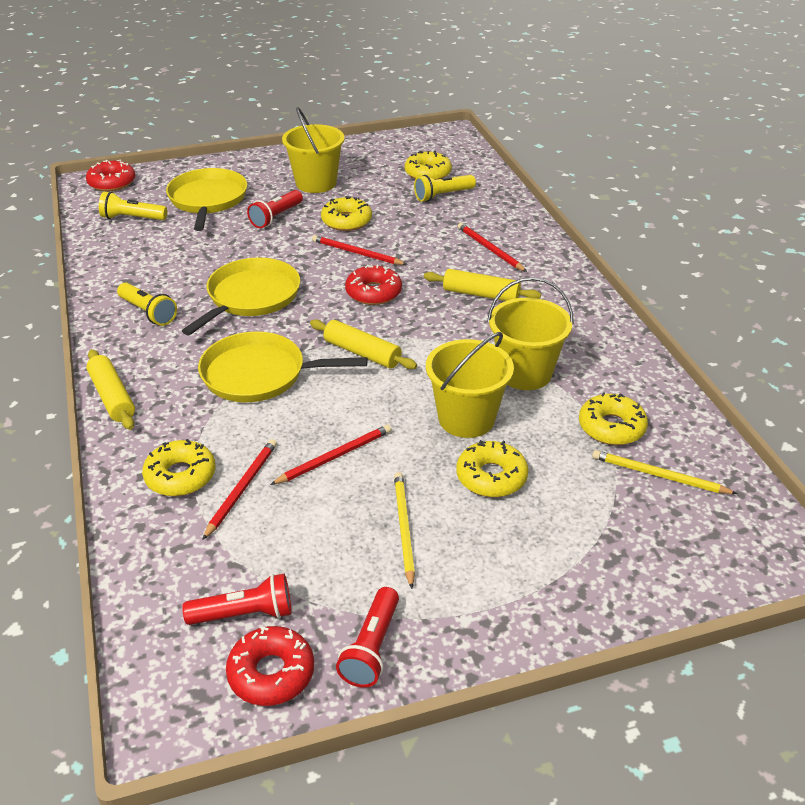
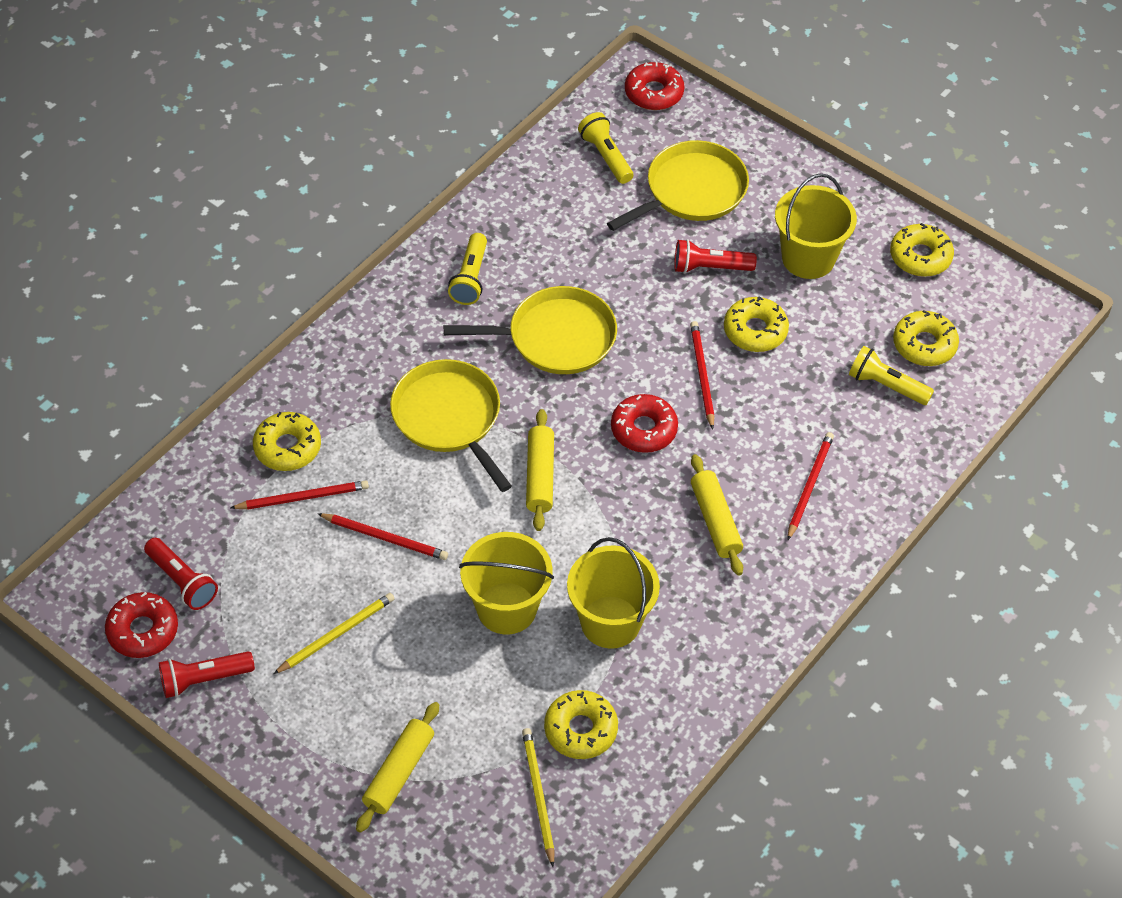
camera: 55 degrees right, 15 degrees up
yellow rolling pin [86,349,135,430] -> yellow rolling pin moved to [356,702,439,833]
yellow donut [456,440,528,497] -> yellow donut moved to [890,223,954,277]

